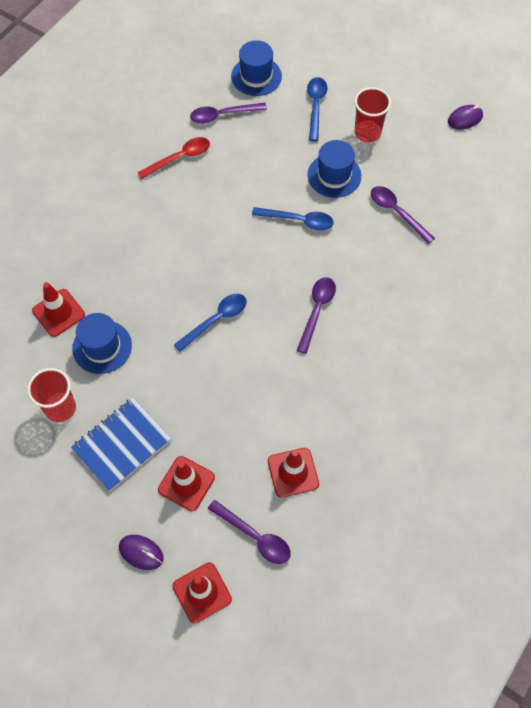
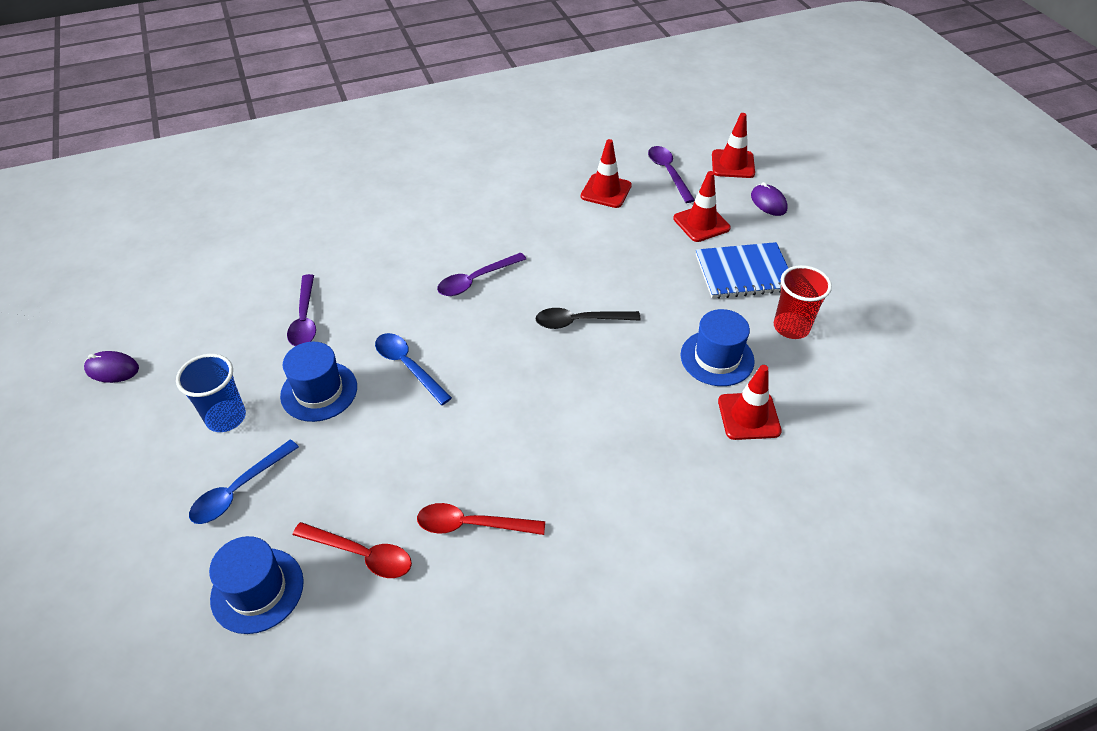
camera: 145 degrees left, 15 degrees down
blue spoon [174,294,247,352] -> black spoon [536,308,641,329]
purple spoon [190,103,267,124] -> red spoon [293,522,412,578]
red cup [354,87,391,142] -> blue cup [176,354,246,432]

